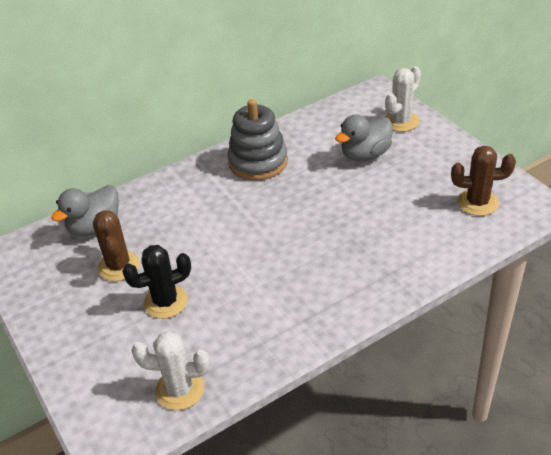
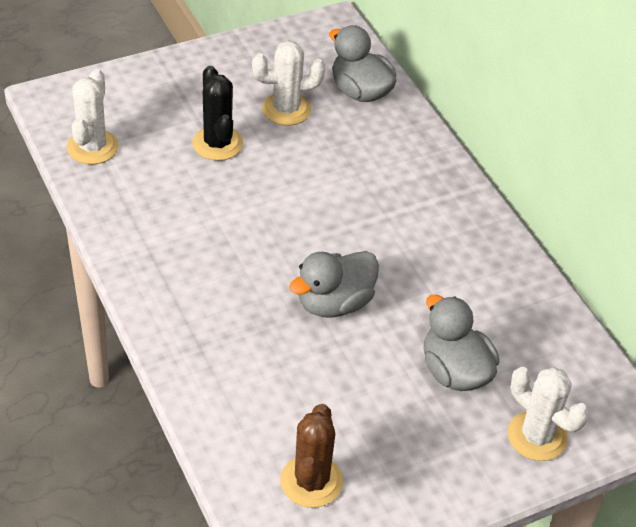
camera: 90 degrees right, 5 degrees up
brown cactus [93,210,140,281] -> white cactus [252,41,325,126]
grey stacking toy [227,99,288,181] -> none
none -> grey duck [289,251,379,318]

